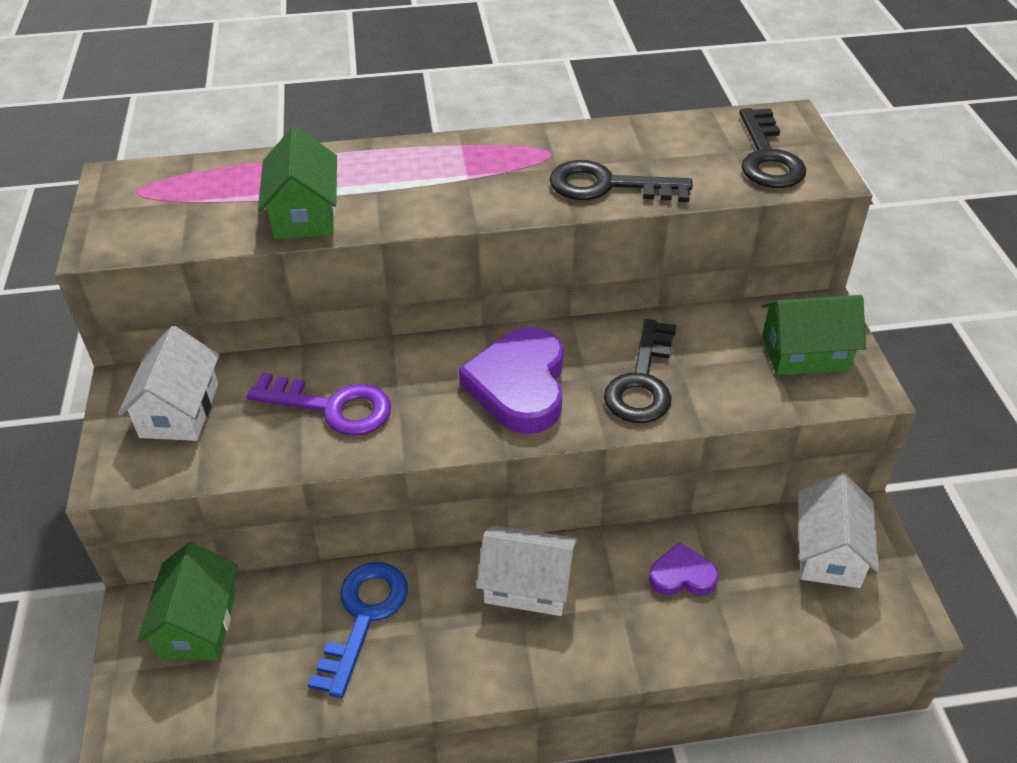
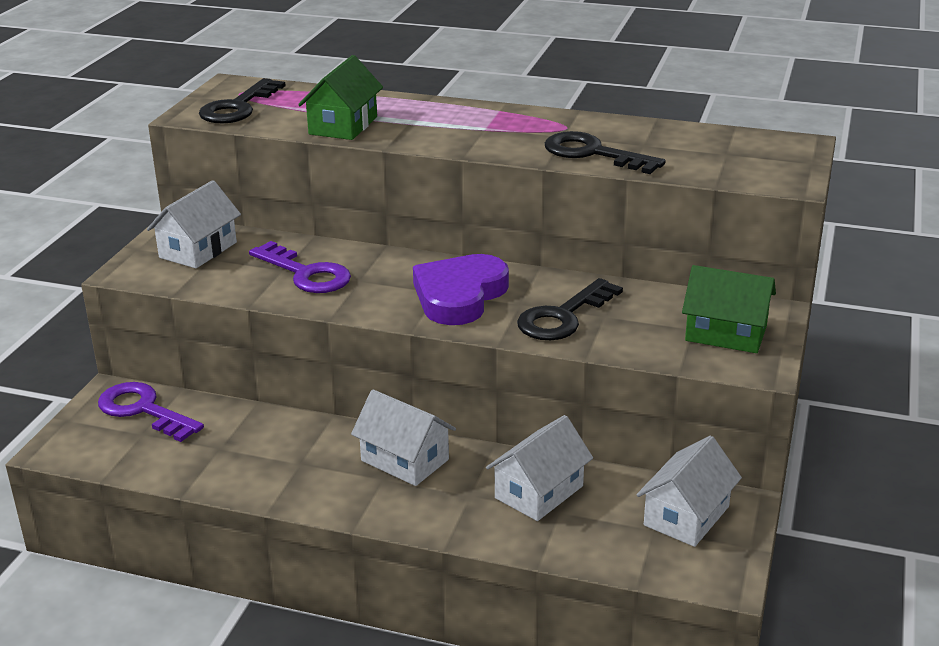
camera: 25 degrees right, 15 degrees down
green house [137,542,238,660] -> purple key [98,382,204,442]
blue key [308,562,408,698] -> none
purple heart [649,542,718,595] -> white house [486,415,593,521]
black key [740,108,806,188] -> black key moved to [199,78,286,124]

